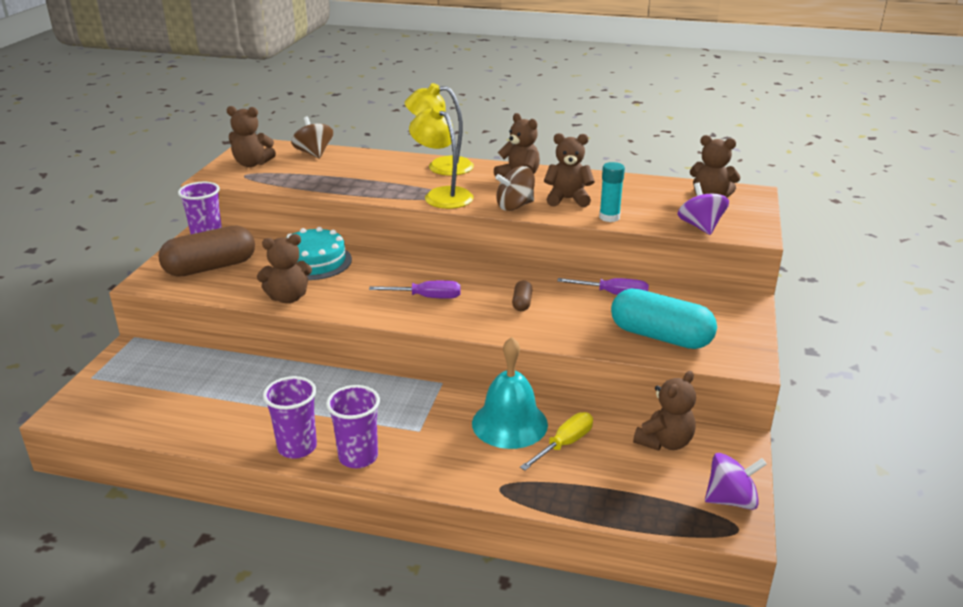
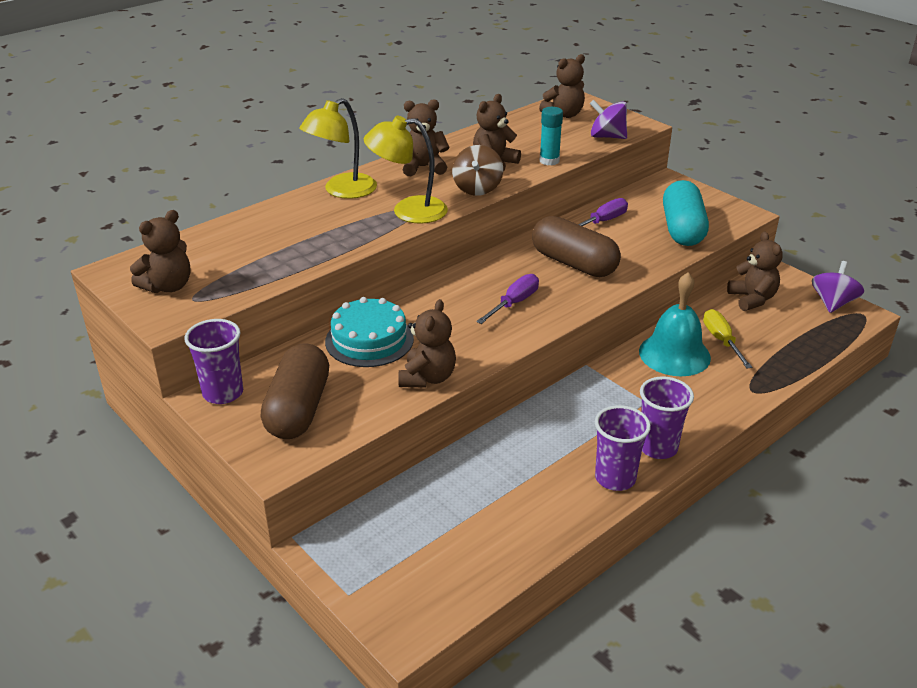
camera: 55 degrees left, 5 degrees up
brown spinning top [291,117,333,159] -> none
brown capsule [512,280,532,311] -> brown capsule [532,216,621,277], size x2.29
turquoise capsule [611,289,717,349] -> turquoise capsule turned 60 degrees counterclockwise [663,180,709,246]

